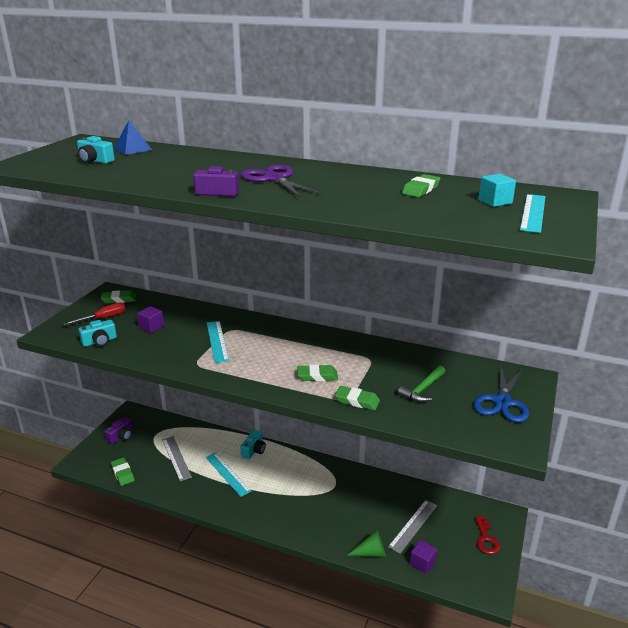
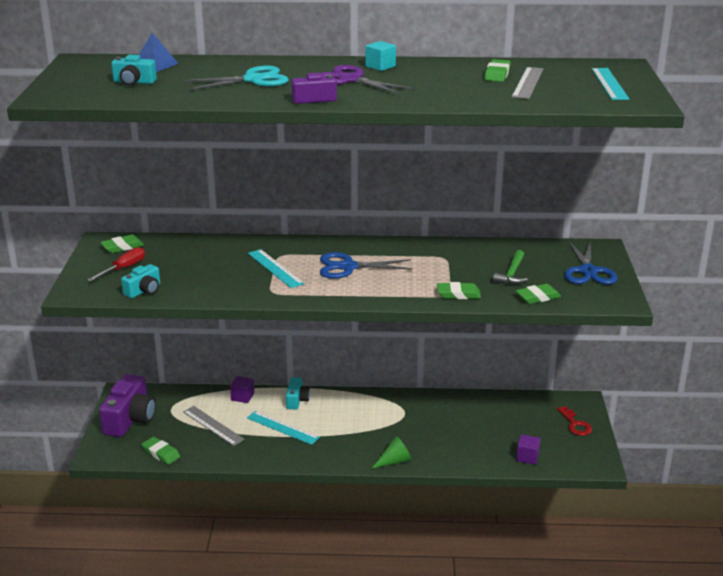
camera: 20 degrees left, 0 degrees up
purple camera [104,417,133,444] -> purple camera [99,374,156,437], size x1.86
purple cube [137,306,164,333] -> purple cube moved to [230,376,254,403]
green eraser [297,364,338,381] -> green eraser moved to [516,284,561,304]
green cone [347,530,386,557] -> green cone moved to [371,436,411,469]
grey ruler [388,500,437,554] -> grey ruler moved to [512,67,543,99]
turquoise cube [478,174,516,207] -> turquoise cube moved to [365,41,396,71]
none -> turquoise scissors [182,66,289,90]
none -> blue scissors [320,252,413,279]

